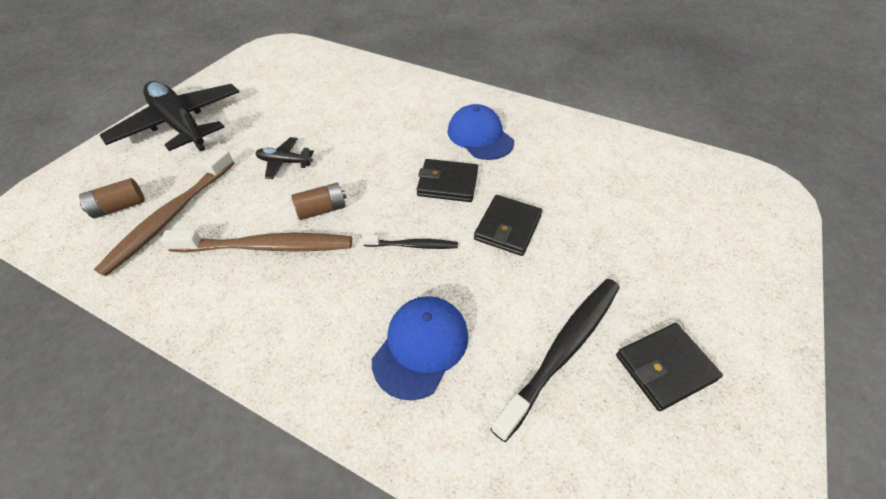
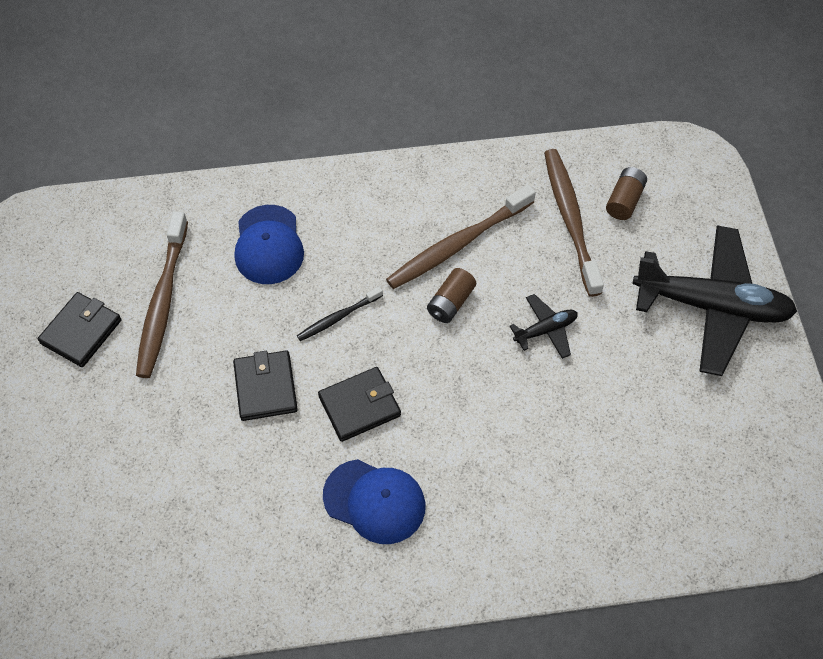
camera: 145 degrees right, 10 degrees up
black toothbrush [491,279,620,442] -> brown toothbrush [136,211,188,378]

